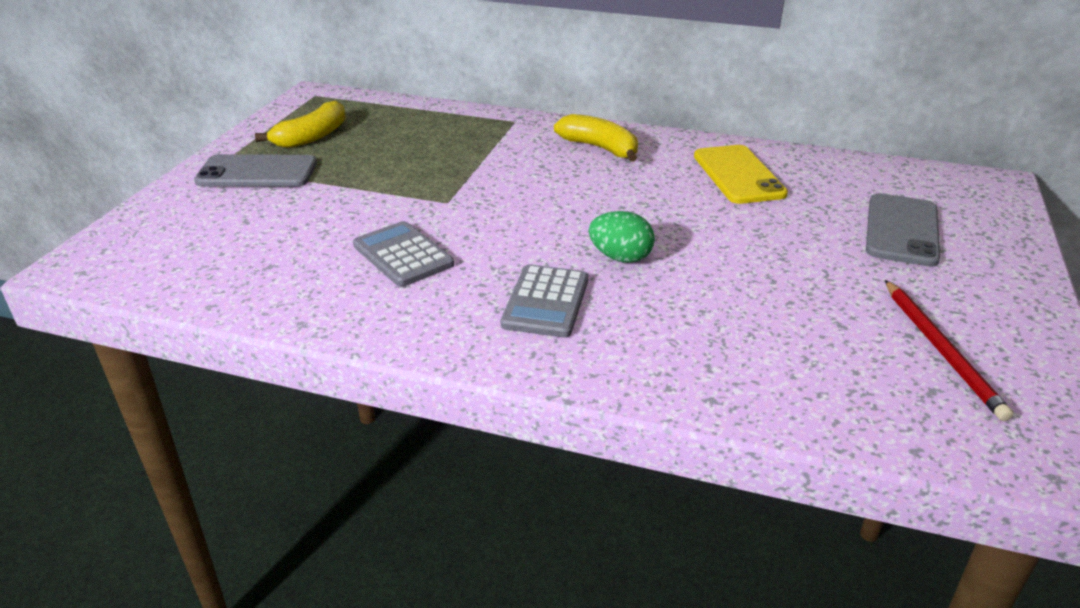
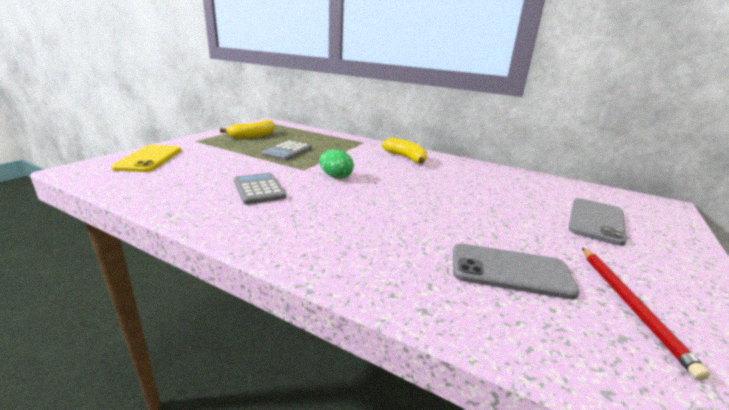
camera: 10 degrees right, 10 degrees down
grey phone [194,154,317,187] -> grey phone moved to [453,244,580,299]
grey calculator [501,264,588,338] -> grey calculator moved to [261,141,312,160]
green egg [589,211,655,263] -> green egg moved to [319,149,354,179]
yellow phone [694,145,788,204] -> yellow phone moved to [111,145,181,172]

